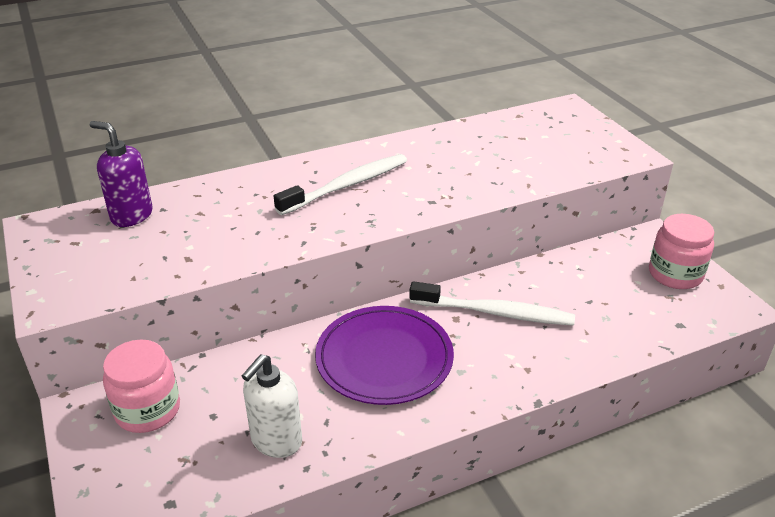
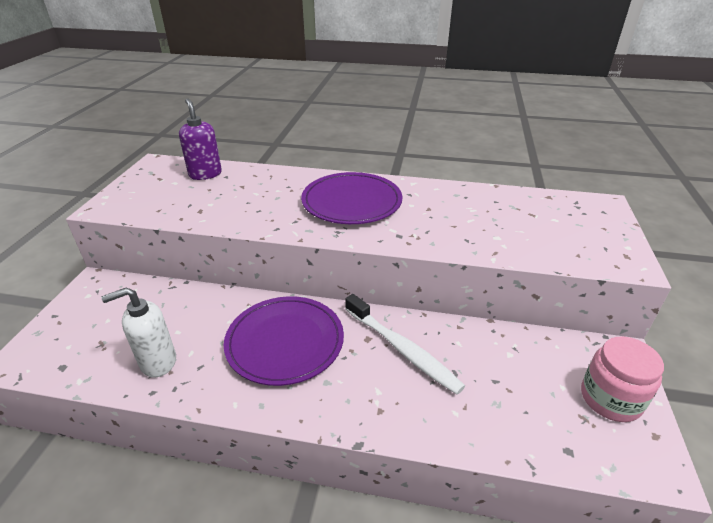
camera: 35 degrees right, 0 degrees up
pink jar [103,340,180,433] -> none
white toothbrush [274,154,407,215] -> purple plate [301,172,403,224]

